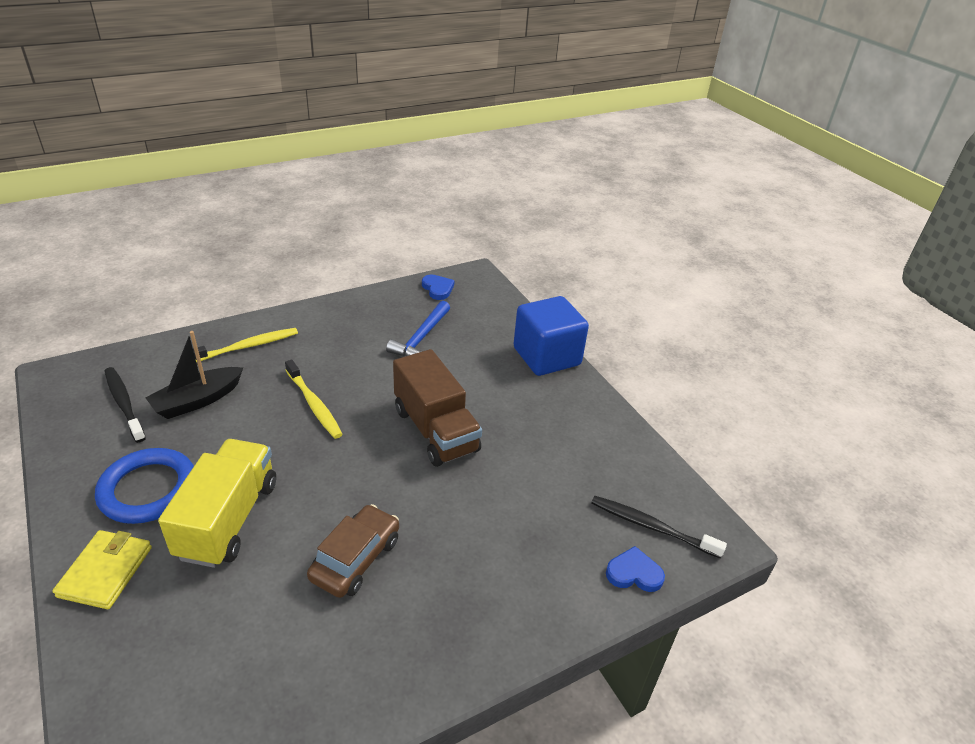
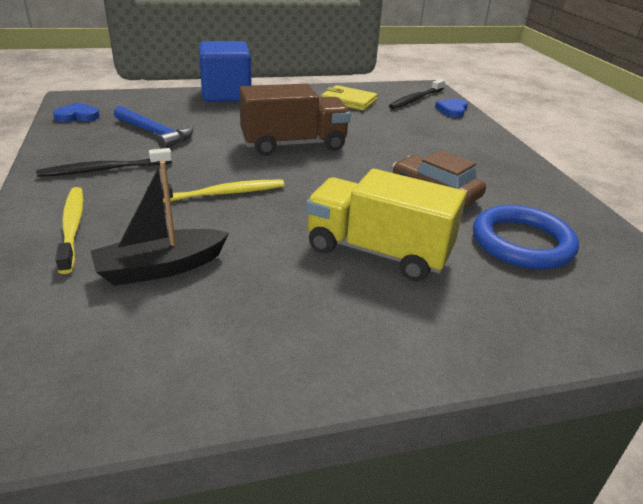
camera: 75 degrees left, 5 degrees down
yellow wallet [53,530,152,609] -> yellow wallet moved to [321,85,377,111]
blue ring [95,448,194,524] -> blue ring moved to [473,205,579,269]
black toothbrush [104,367,146,443] -> black toothbrush moved to [36,148,172,177]
black boat [146,331,243,419] -> black boat turned 90 degrees clockwise [91,161,229,286]

